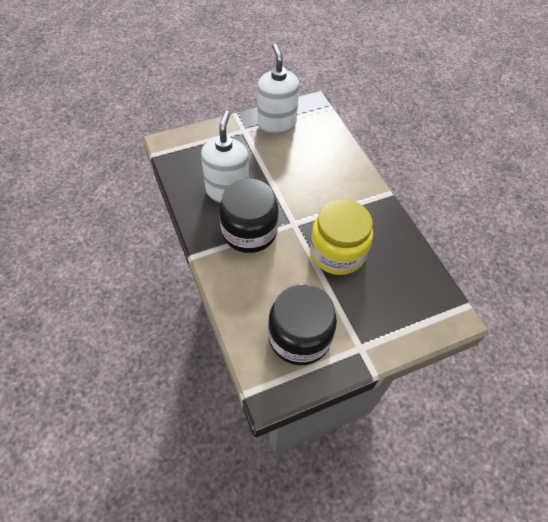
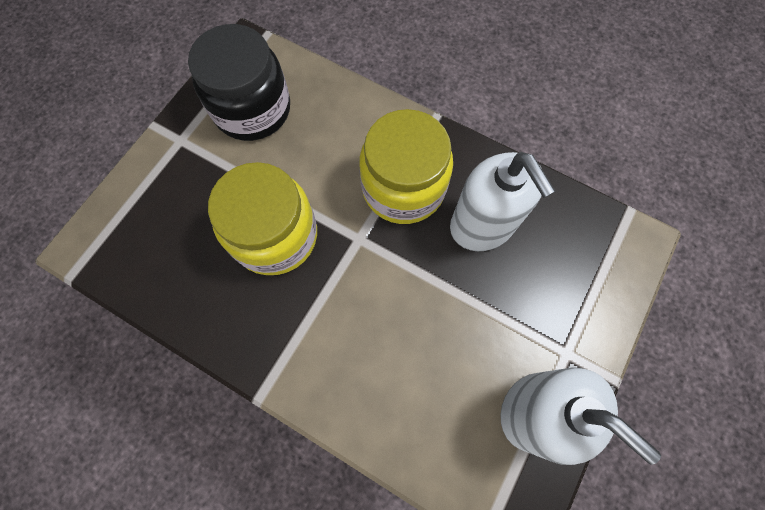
camera: 145 degrees right, 15 degrees up
black jar [219,178,279,253] -> yellow jar [360,109,453,224]

